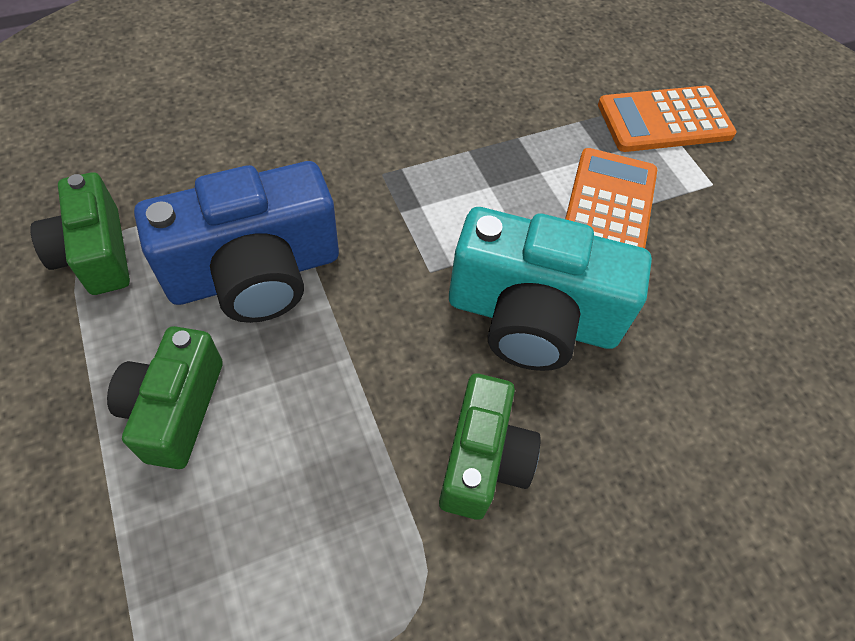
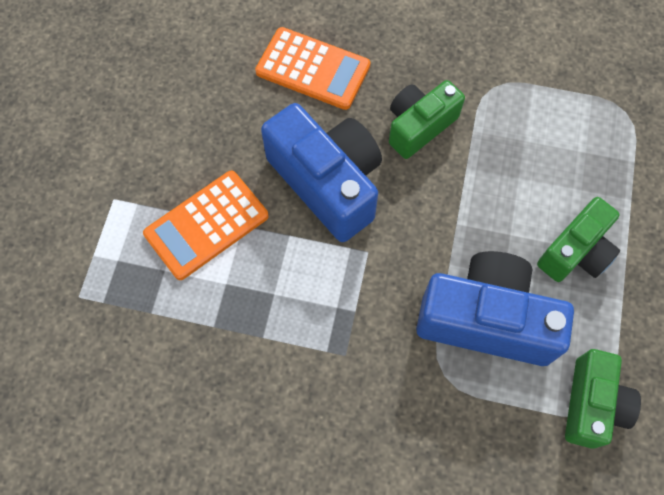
camera: 140 degrees left, 10 degrees up
turquoise camera [449,207,652,371] -> blue camera [261,103,382,242]
orange calculator [598,86,737,152] -> orange calculator moved to [255,27,371,110]

